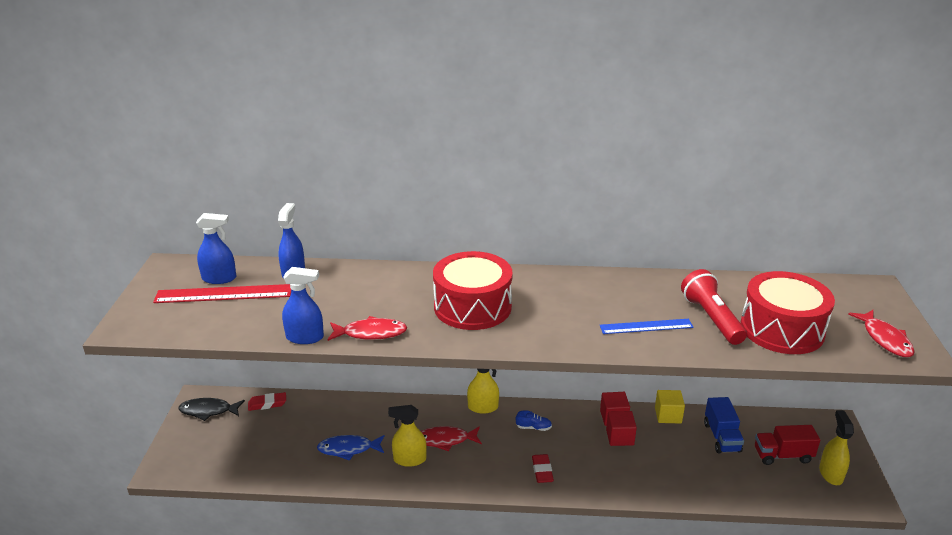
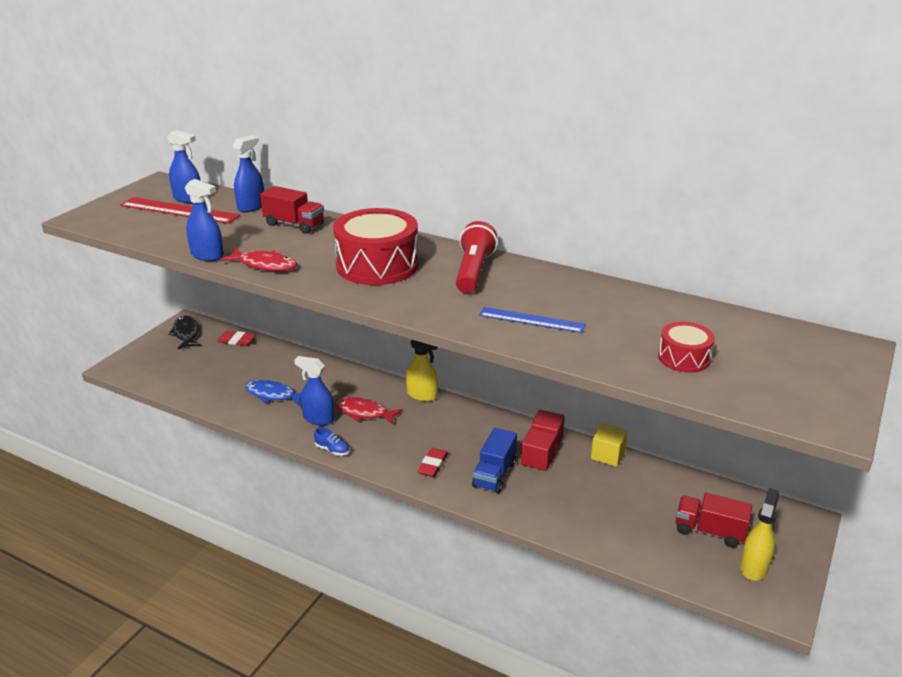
camera: 25 degrees right, 0 degrees up
black fish [178,398,245,421] -> black fish turned 45 degrees clockwise [168,316,201,349]
yellow spray bottle [388,405,427,467] -> blue spray bottle [294,356,334,425]
blue shoe [516,410,552,431] -> blue shoe moved to [314,427,349,456]
red flashlight [681,269,747,345] -> red flashlight moved to [456,221,498,293]
blue truck [704,397,744,453] -> blue truck moved to [472,428,517,493]
red drum [740,271,835,354] -> red drum [658,322,715,373], size x0.52
red fish [848,310,915,357] -> none
none -> red truck [260,186,324,234]

